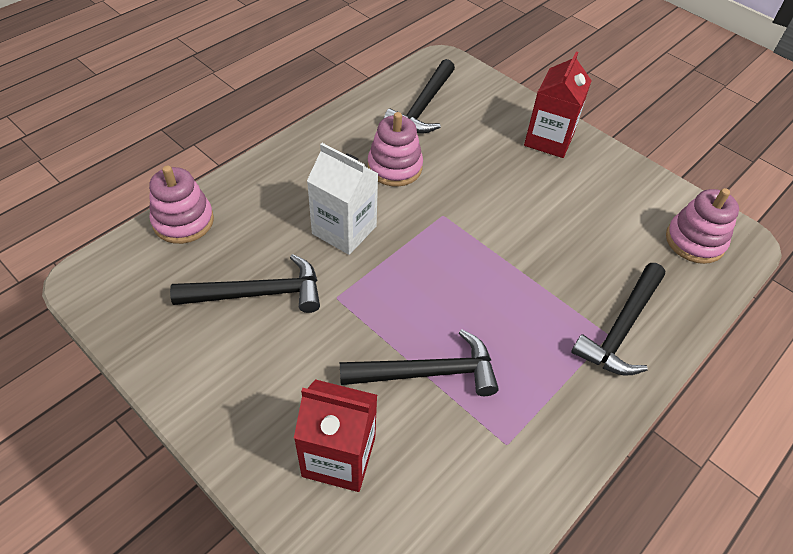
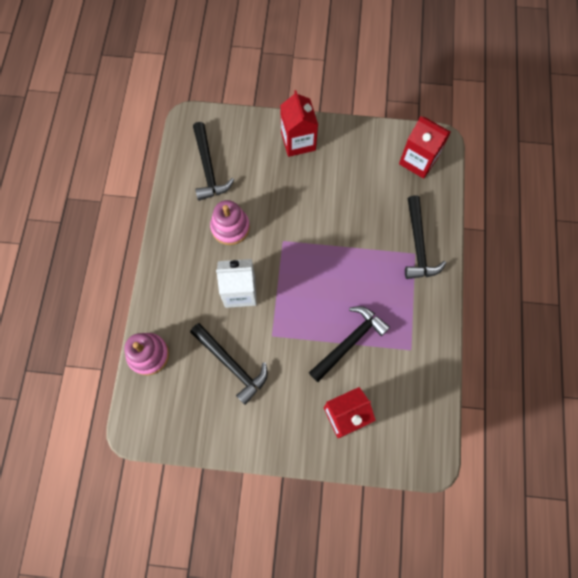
camera: 35 degrees left, 20 degrees up
black hammer [170,254,320,313] -> black hammer turned 90 degrees clockwise [190,323,268,405]
pink stacking toy [666,188,739,264] -> red carton [399,116,451,179]

